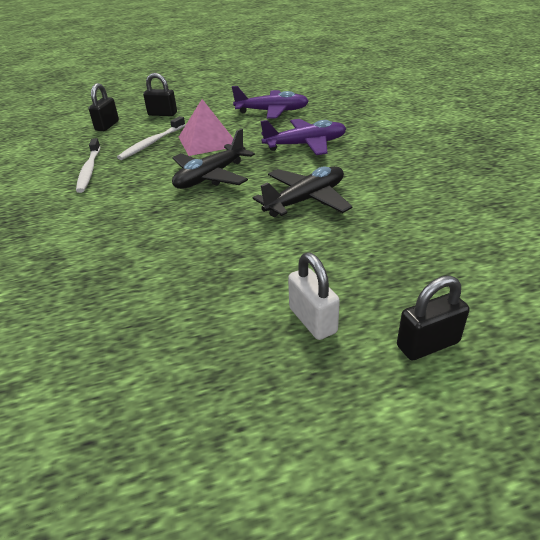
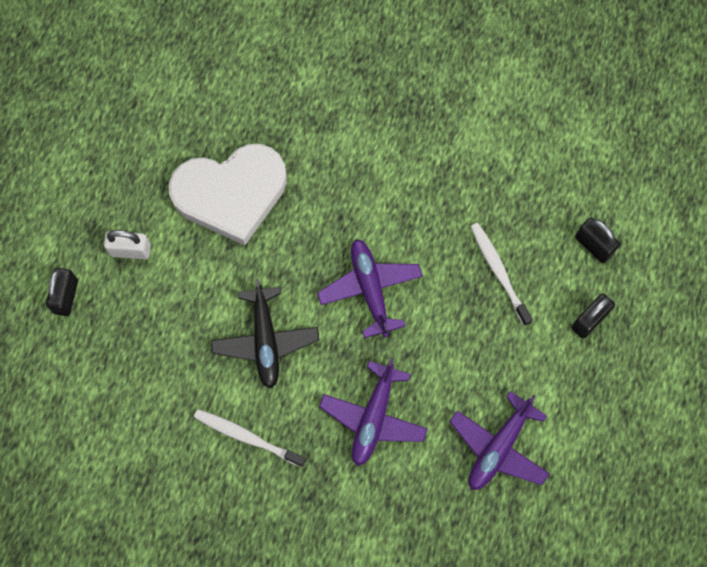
camera: 120 degrees right, 35 degrees up
white toothbrush [76,138,101,193] -> white toothbrush moved to [194,409,306,467]
black plane [172,128,255,189] -> purple plane [317,239,423,338]
pink pyramid [179,99,233,156] -> none
none -> white heart [169,144,287,245]

